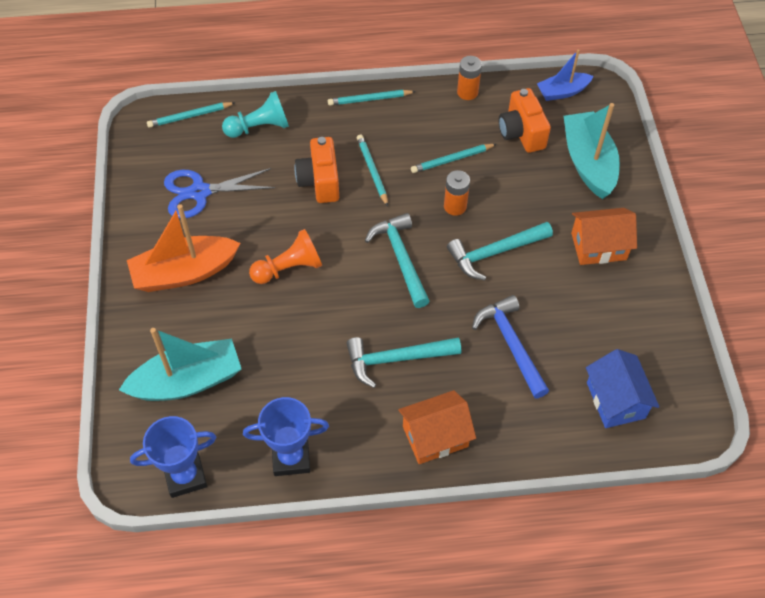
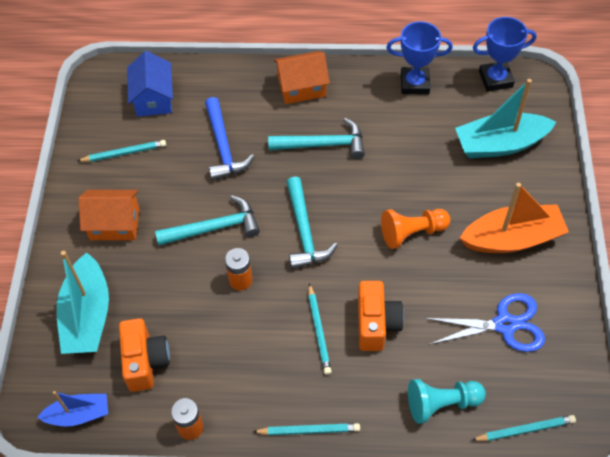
camera: 170 degrees left, 0 degrees up
turquoise pencil [411,144,496,173] -> turquoise pencil moved to [78,140,166,162]

